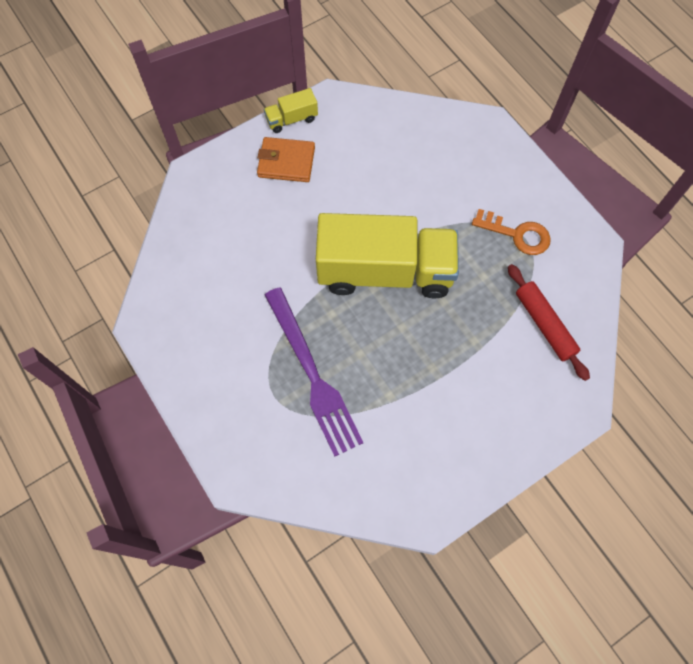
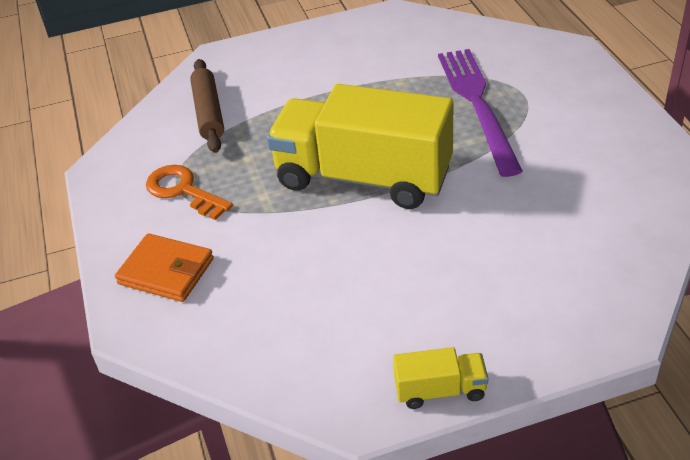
camera: 160 degrees left, 25 degrees down
orange wallet [257,137,315,182] -> orange wallet moved to [115,233,214,302]
red rolling pin [508,264,590,381] -> brown rolling pin [190,59,224,153]

